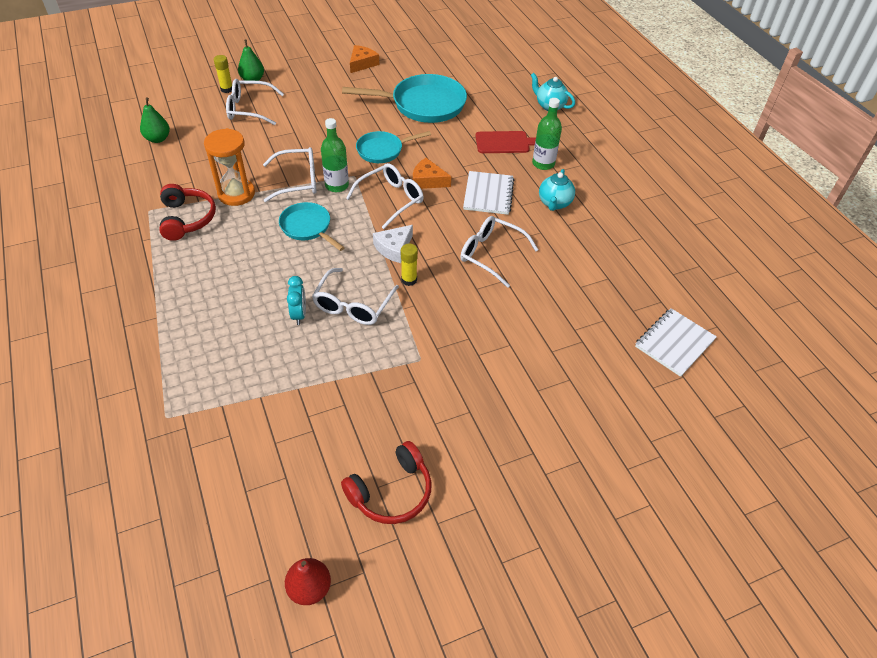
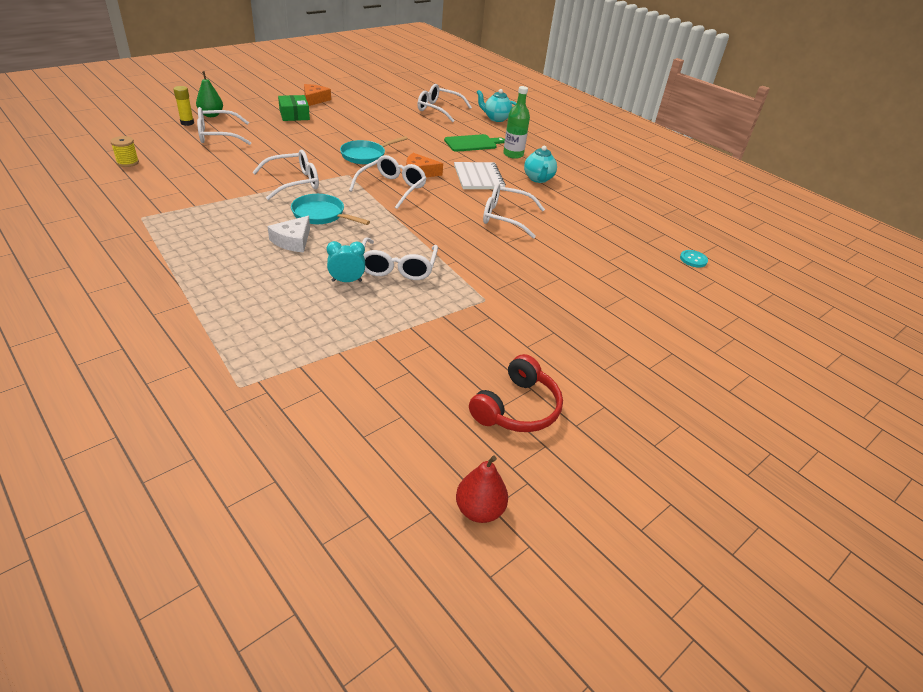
camera: 20 degrees left, 10 degrees down
green pear [140,97,170,143] -> yellow spool [110,136,139,167]
red headphones [159,184,216,241] -> none
orange hourglass [204,128,255,206] -> none
turquoise clock [287,276,306,325] -> turquoise clock turned 75 degrees counterclockwise [327,241,365,282]
green bottle [321,118,349,192] -> none
turquoise pan [342,74,467,123] -> none
white cheese [373,225,413,263] -> white cheese moved to [268,216,310,253]
yellow glue stick [401,244,418,286] -> none
red cutting board [476,131,536,153] -> green cutting board [444,134,505,152]
white notebook [635,308,717,377] -> turquoise button [680,250,708,268]
none -> green box [278,95,310,121]
none -> white glasses [418,84,472,122]

